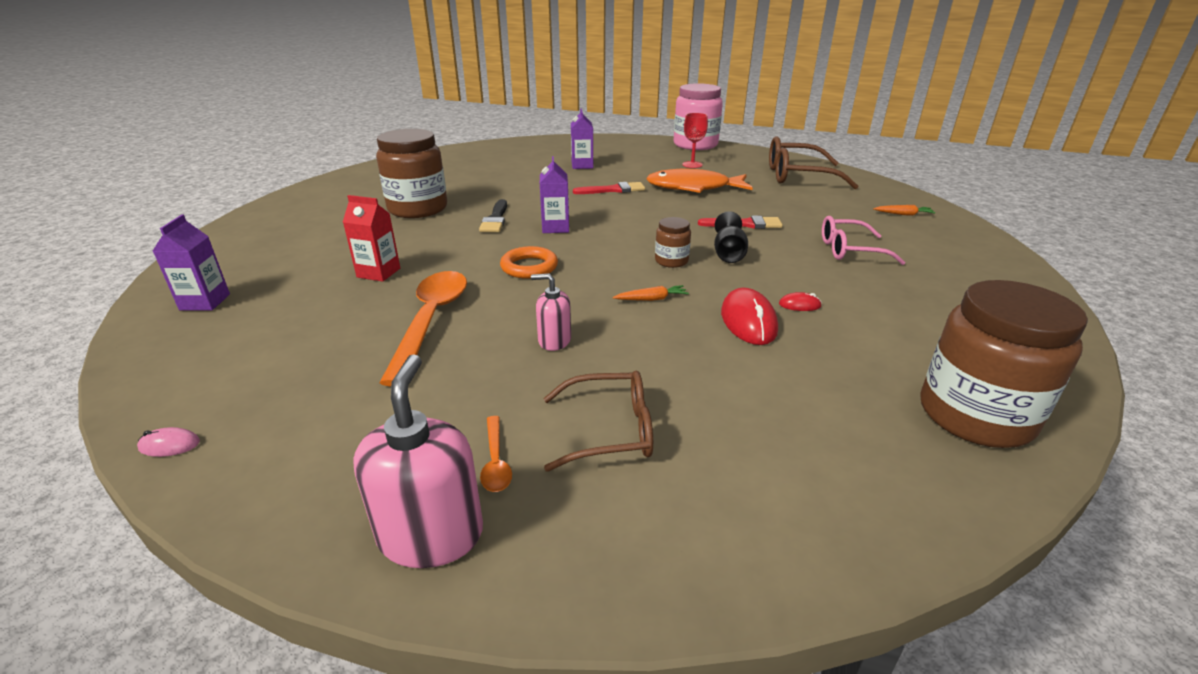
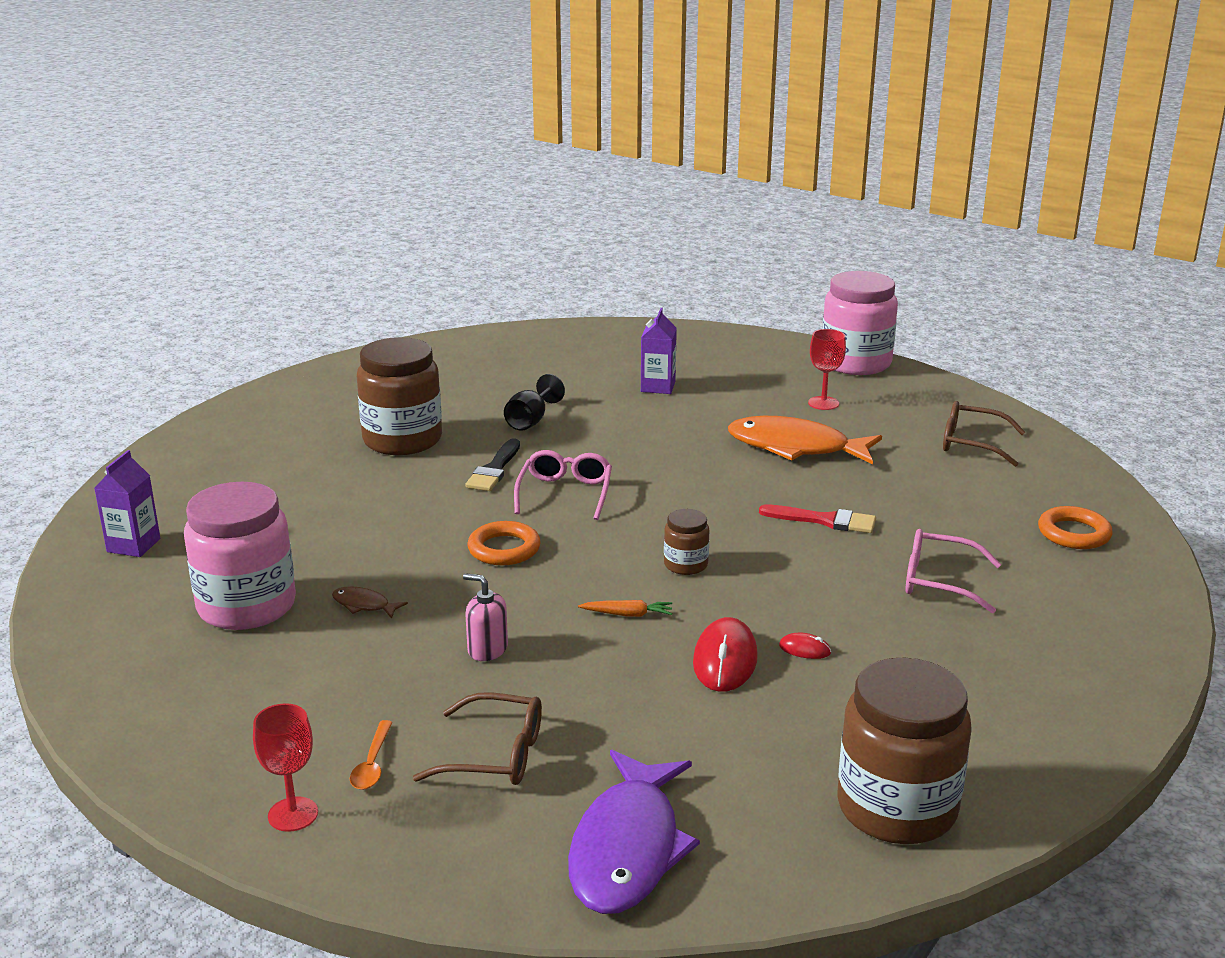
camera: 15 degrees right, 5 degrees down
pink mouse [137,427,200,457] -> none
red carton [343,195,400,282] -> none
pink soap dispenser [353,354,483,568] -> red goblet [253,703,318,832]
orange spoon [379,271,467,387] -> brown fish [332,587,408,619]
purple carton [540,156,569,233] -> pink glasses [514,450,612,520]
red brush [573,182,645,194] -> none
black goblet [714,211,748,263] -> black goblet moved to [504,374,565,431]
brown glasses [769,136,858,189] -> brown glasses [943,401,1025,467], size x0.65
orange carrot [873,205,936,216] -> orange ring [1038,506,1113,549]
none -> pink jar [184,482,296,630]
none -> purple fish [568,750,700,914]

